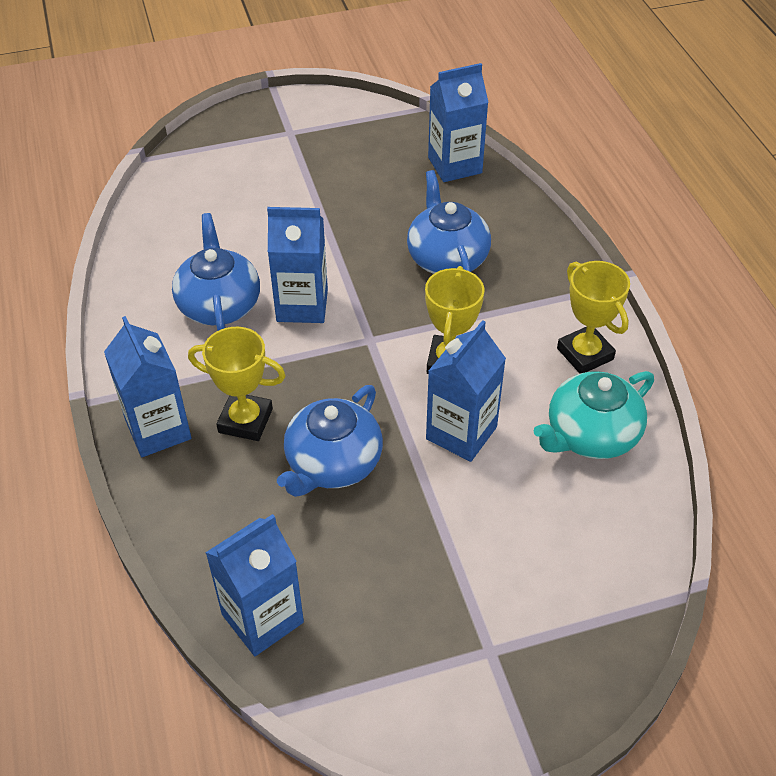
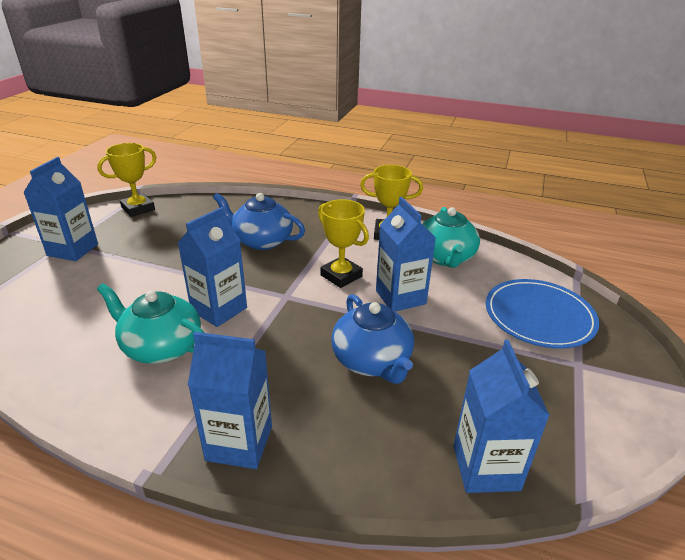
camera: 55 degrees left, 15 degrees down
blue teapot [172,213,260,331] -> turquoise teapot [97,283,205,364]
yellow trophy [188,327,286,441] -> yellow trophy moved to [97,143,156,217]
blue carton [428,63,489,182] -> blue carton moved to [23,157,98,261]
none -> blue plate [486,279,599,349]

